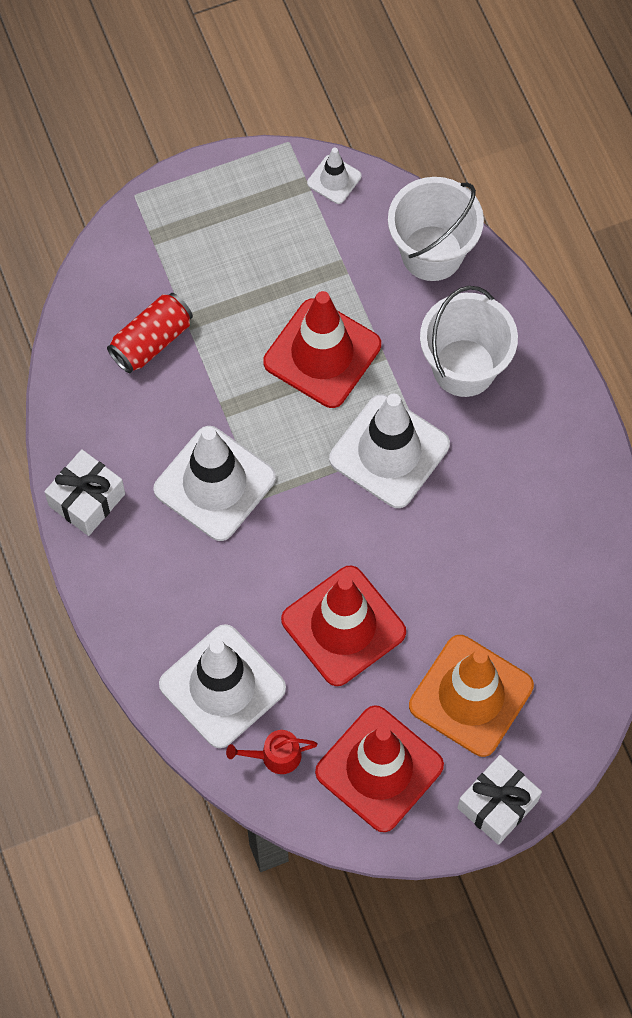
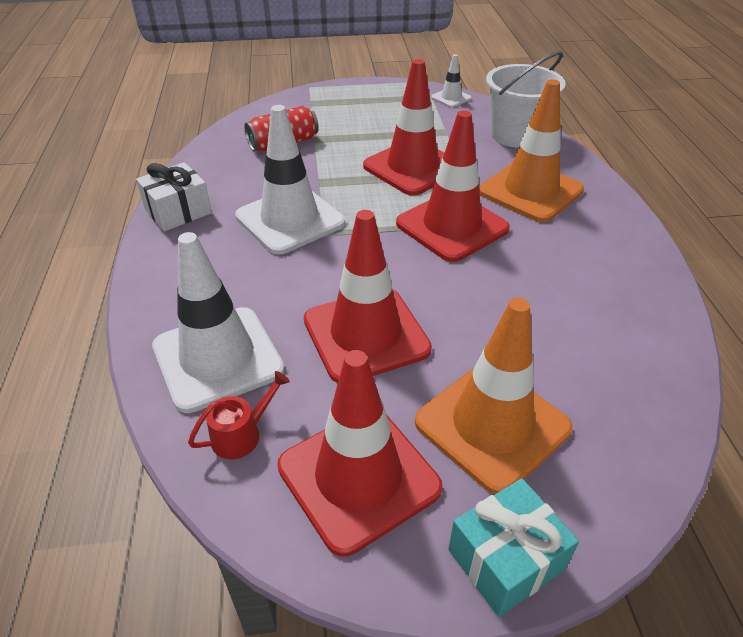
camera: 15 degrees right, 25 degrees down
red watering can [226,730,318,774] -> red watering can turned 135 degrees clockwise [188,371,290,459]
white traffic cone [329,394,450,508] -> red traffic cone [396,110,510,262]
white bucket [420,286,518,397] -> orange traffic cone [479,80,584,222]
white gift [457,755,542,845] -> turquoise gift [448,478,579,617]

